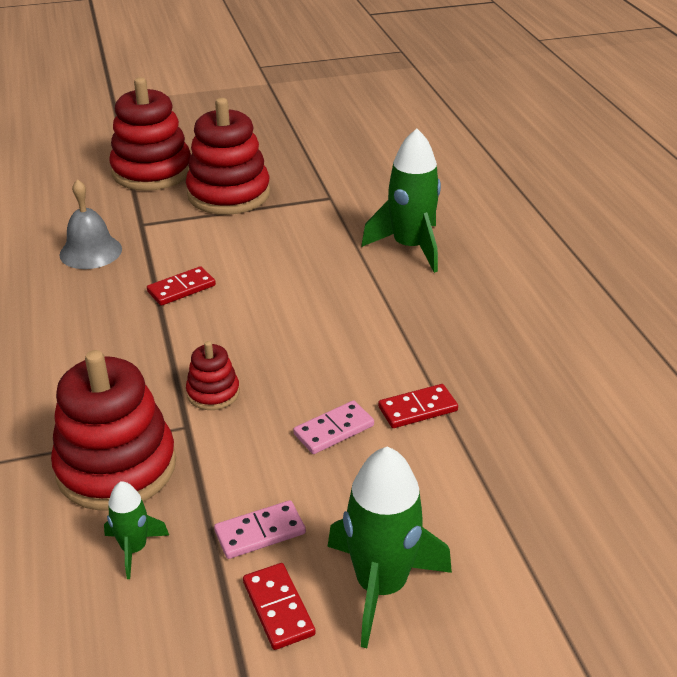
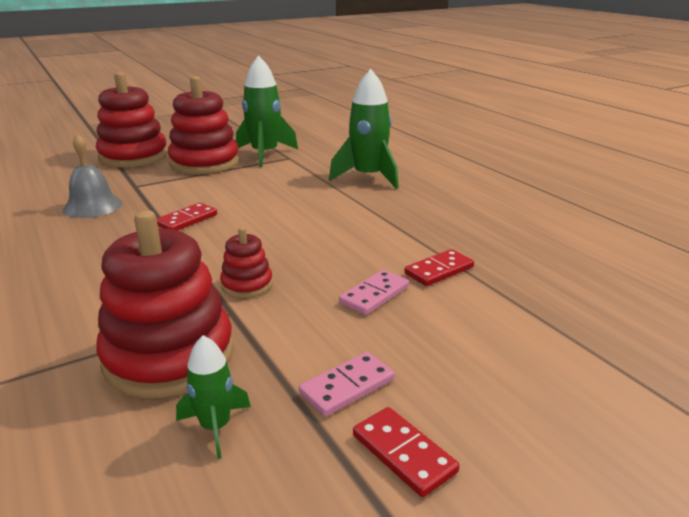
camera: 15 degrees left, 10 degrees down
green rocket [327,446,452,648] -> green rocket moved to [236,55,298,167]

